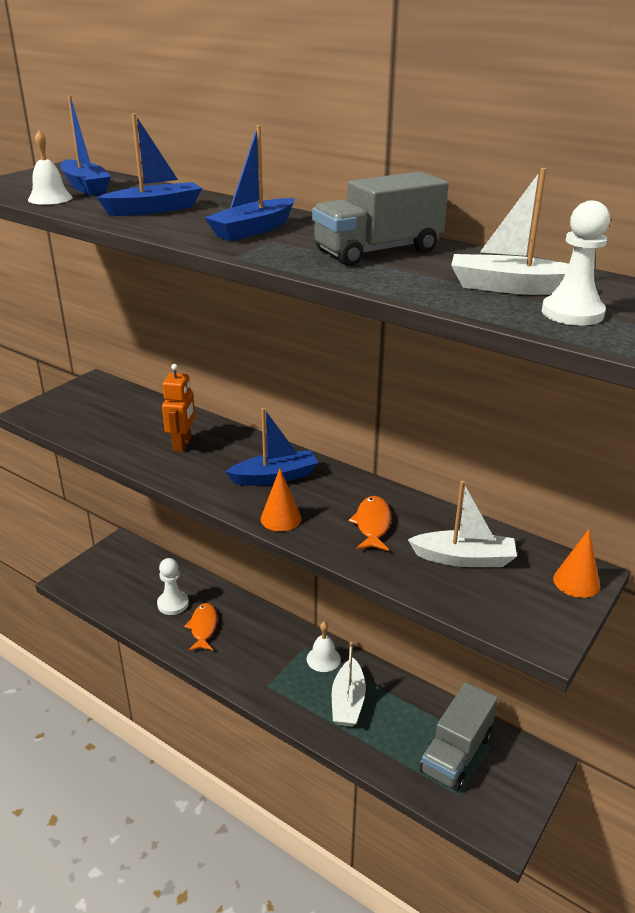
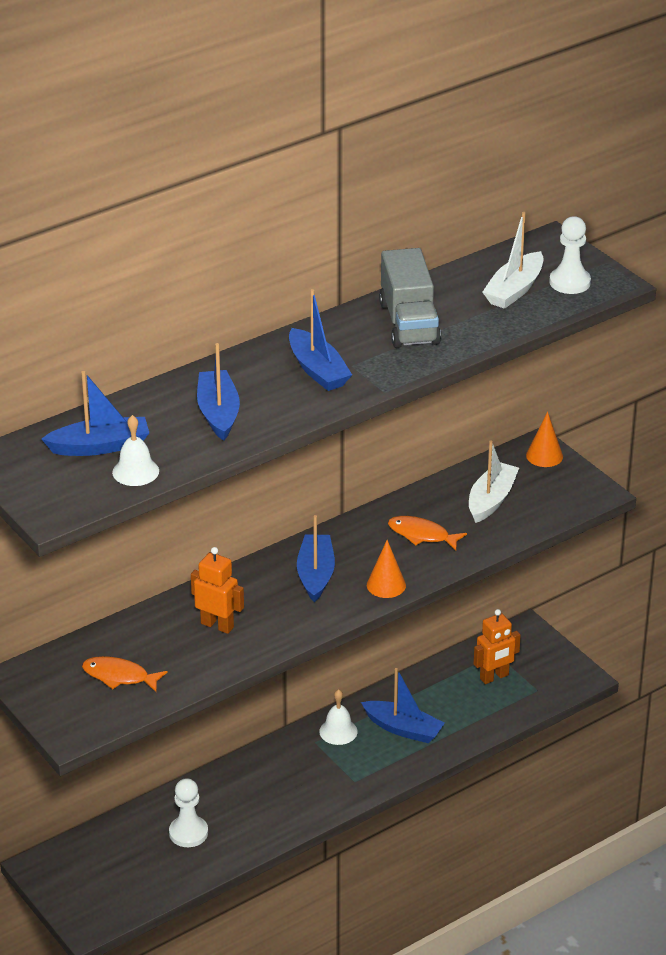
camera: 70 degrees left, 5 degrees up
orange fish [184,603,217,651] -> orange fish moved to [82,656,167,692]
white boat [332,642,366,727] -> blue boat [361,668,445,743]
grey truck [420,682,498,791] -> orange robot [474,609,521,684]

